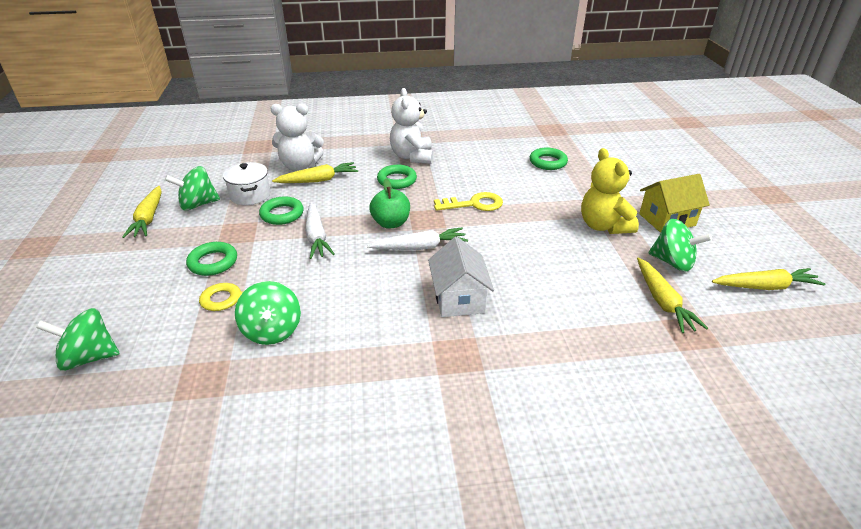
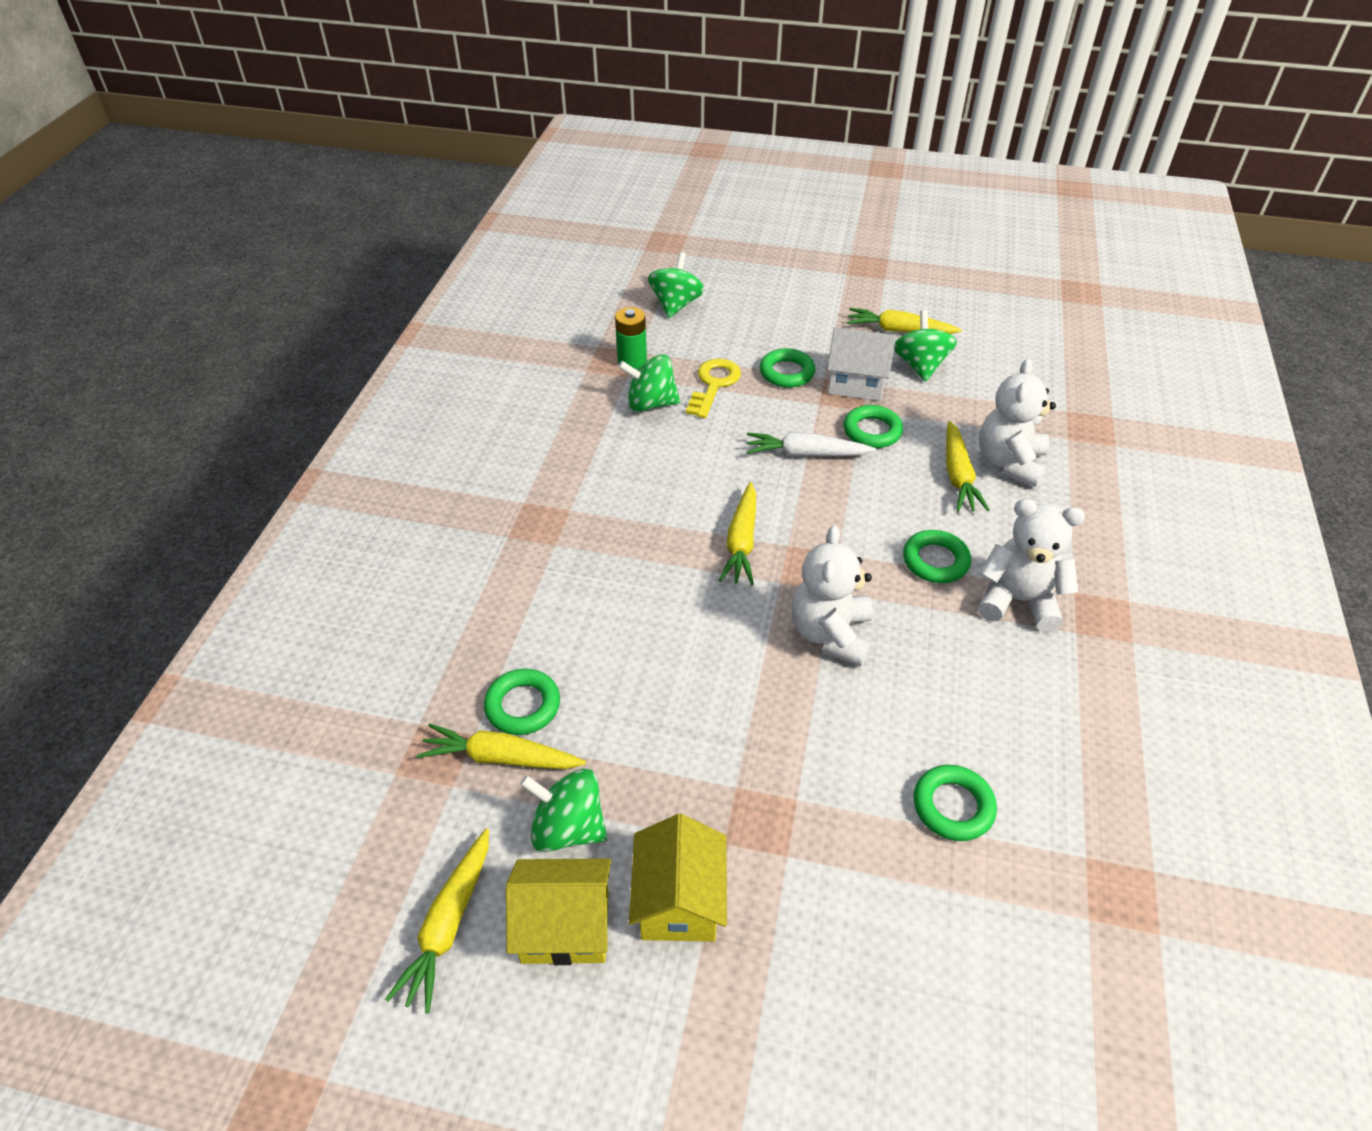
camera: 110 degrees right, 10 degrees up
white pot [223,162,270,205] -> none
white carrot [367,227,468,250] -> yellow carrot [719,482,756,585]
green apple [369,179,410,229] -> none
white house [428,237,494,317] -> white house moved to [827,327,896,401]
yellow key [434,192,503,211] -> white teddy bear [792,525,873,666]
yellow teddy bear [581,148,639,234] -> none
green spinning top [649,219,712,272] -> green spinning top turned 60 degrees clockwise [520,769,607,852]
none -> green ring [484,669,560,735]
none -> yellow house [506,858,611,965]
none -> green battery [615,307,647,369]

